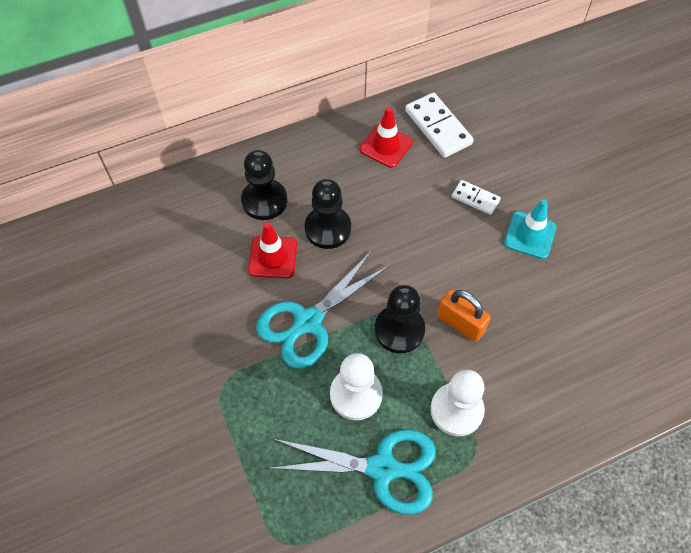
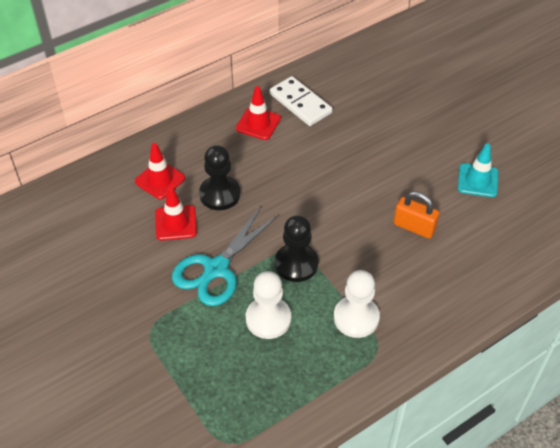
camera: 10 degrees left, 10 degrees down
black pawn [241,150,287,220] -> red traffic cone [135,143,185,199]
turquoise scissors [269,429,436,515] -> none
orange padlock [437,289,491,342] -> orange padlock moved to [394,191,440,239]
white domino [452,180,501,215] -> none
turquoise traffic cone [504,199,556,259] -> turquoise traffic cone moved to [458,144,498,197]

